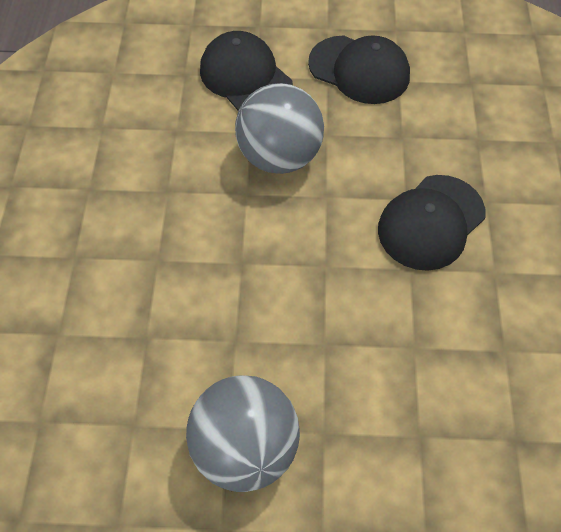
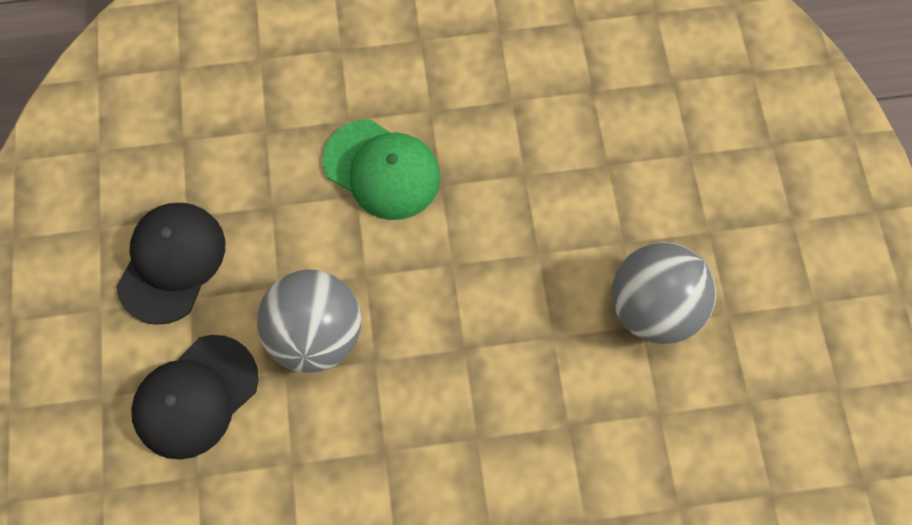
camera: 100 degrees left, 10 degrees up
black cap [378,175,485,271] -> green cap [322,119,440,220]

